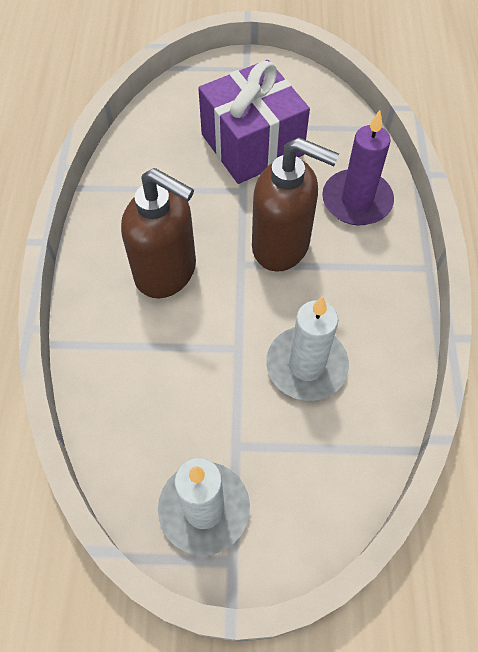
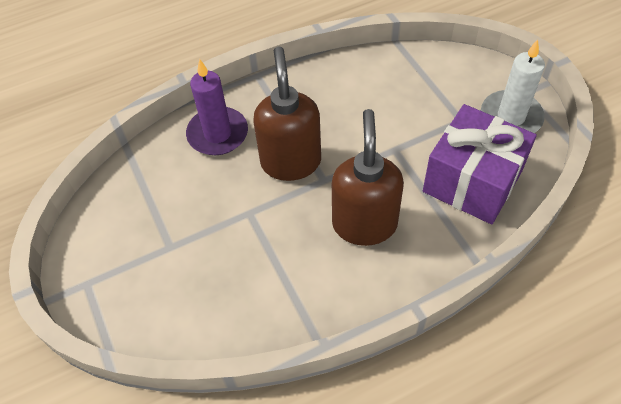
camera: 115 degrees left, 5 degrees down
purple gift [198,60,310,184] -> purple gift moved to [423,104,537,224]
white candle [266,296,349,401] -> none

